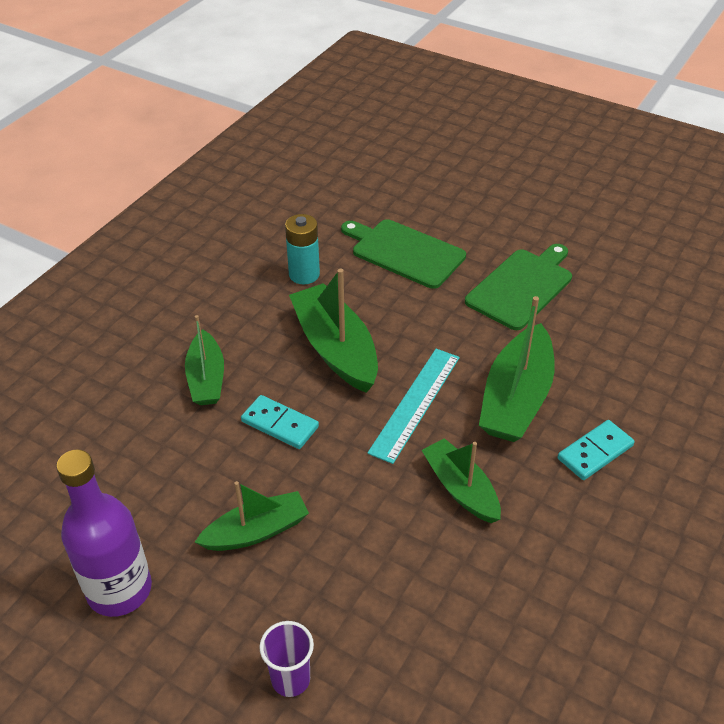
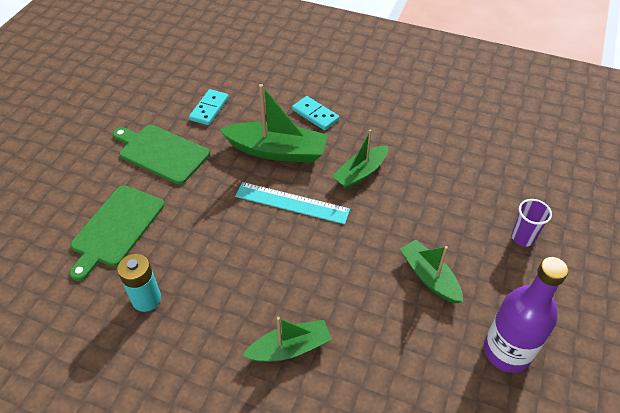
camera: 100 degrees left, 5 degrees up
turquoise domino [241,395,319,449] -> turquoise domino moved to [189,89,229,125]
green boat [289,269,378,393] -> none

